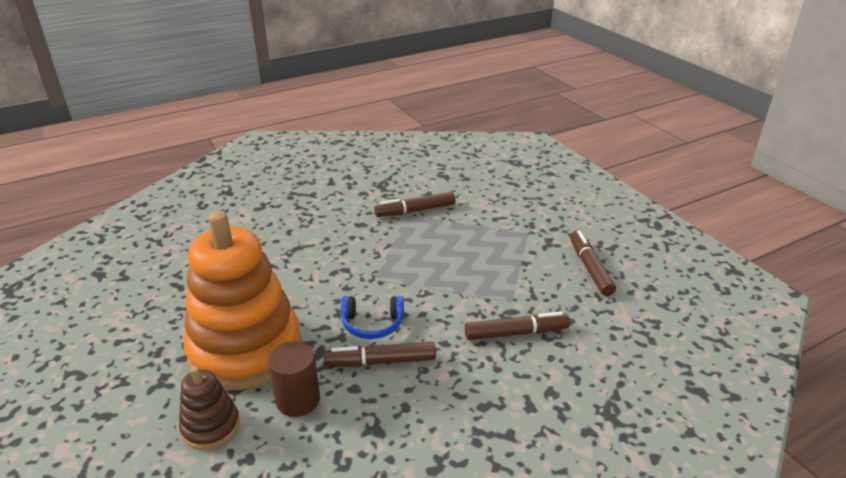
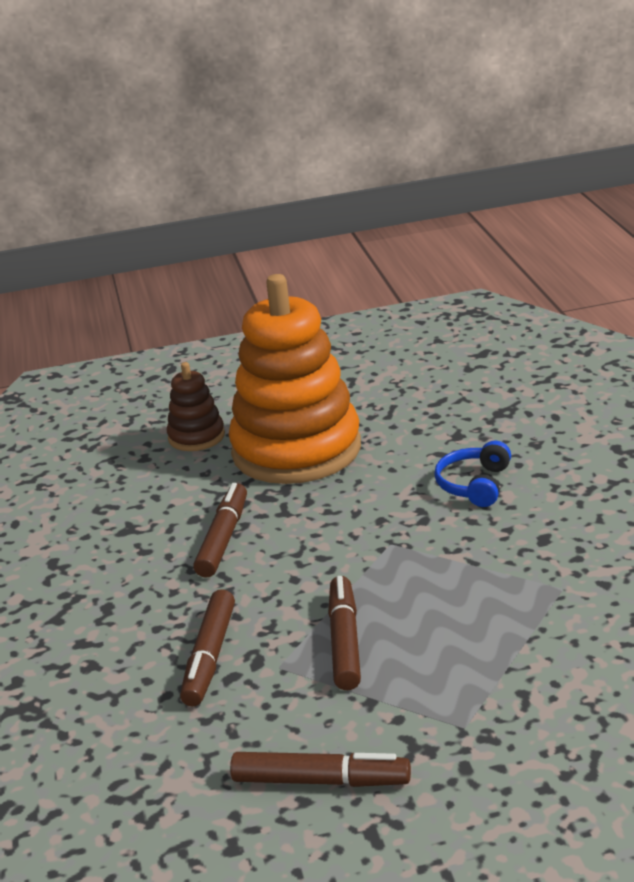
camera: 110 degrees right, 5 degrees down
brown cylinder [268,341,320,417] -> none
blue headphones [341,296,404,339] -> blue headphones moved to [434,441,511,507]
brown marker [374,192,456,217] -> brown marker moved to [328,576,361,690]

